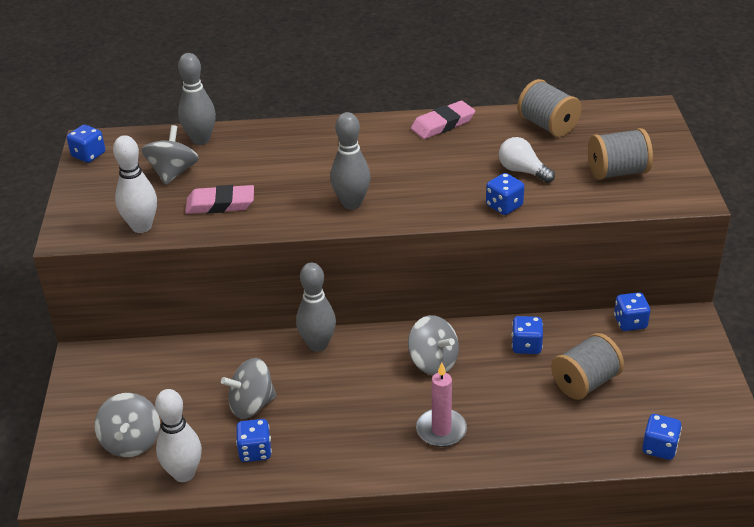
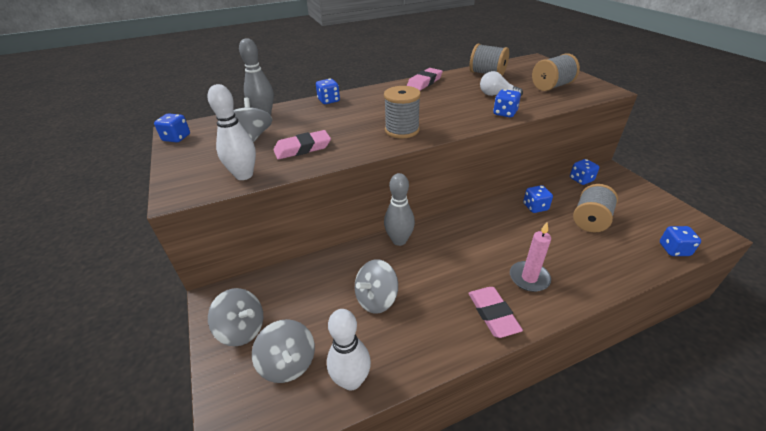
camera: 20 degrees left, 0 degrees up
blue dice [236,419,272,462] -> blue dice moved to [316,79,340,104]
grey bowling pin [330,112,371,210] -> grey spool [384,86,421,138]
grey spinning top [408,315,459,375] -> grey spinning top moved to [208,288,263,346]
none -> pink eraser [468,287,523,338]

